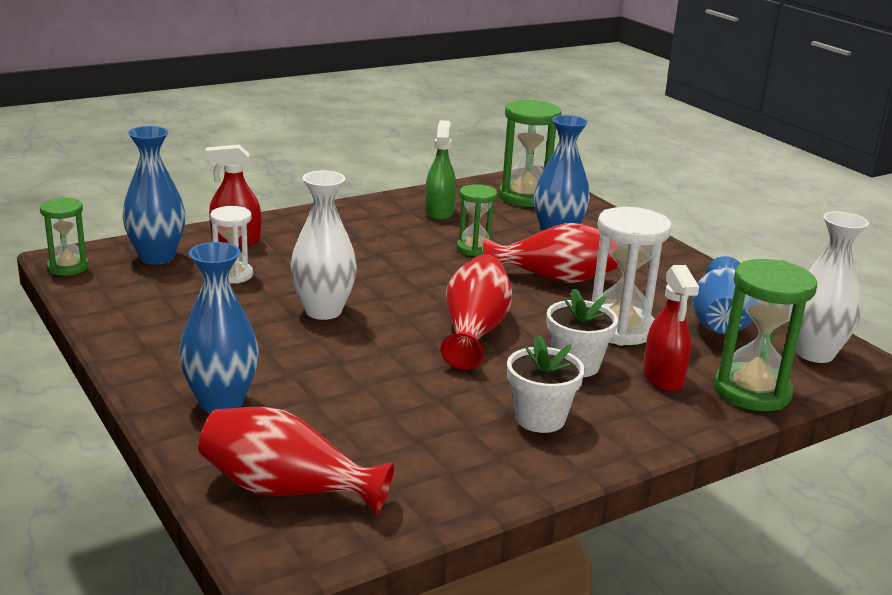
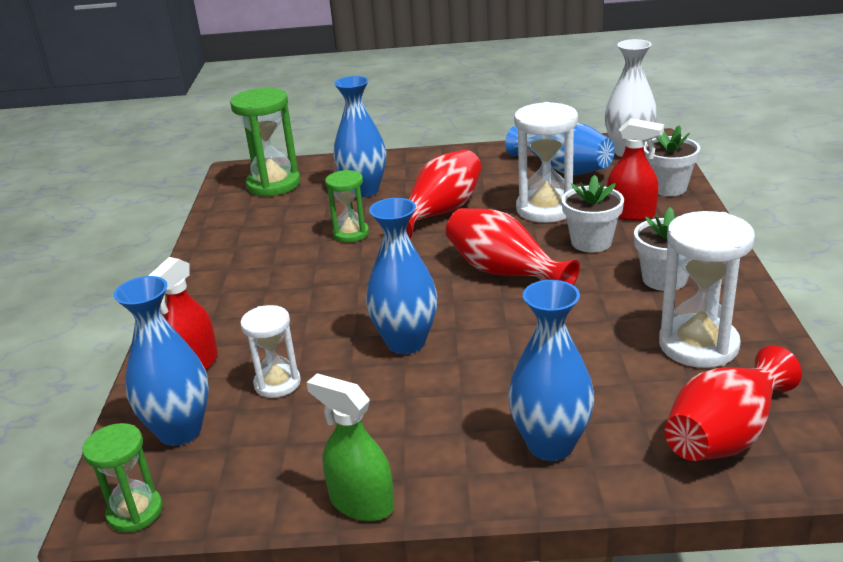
camera: 55 degrees left, 5 degrees up
white vase [290,171,357,320] -> blue vase [366,198,437,354]
green spray bottle [425,120,456,220] -> green spray bottle moved to [306,373,394,521]
green hourglass [714,259,817,411] -> white flower pot [644,125,700,196]
none -> white hourglass [659,211,755,368]

